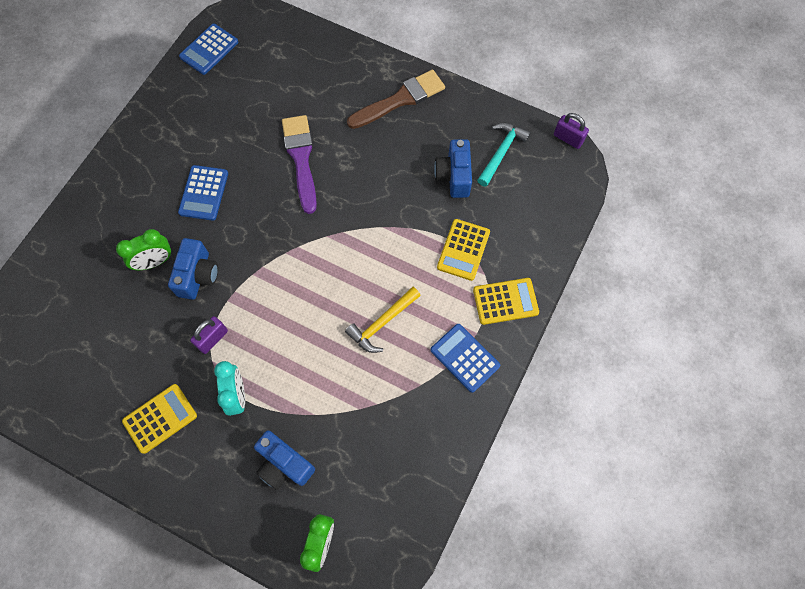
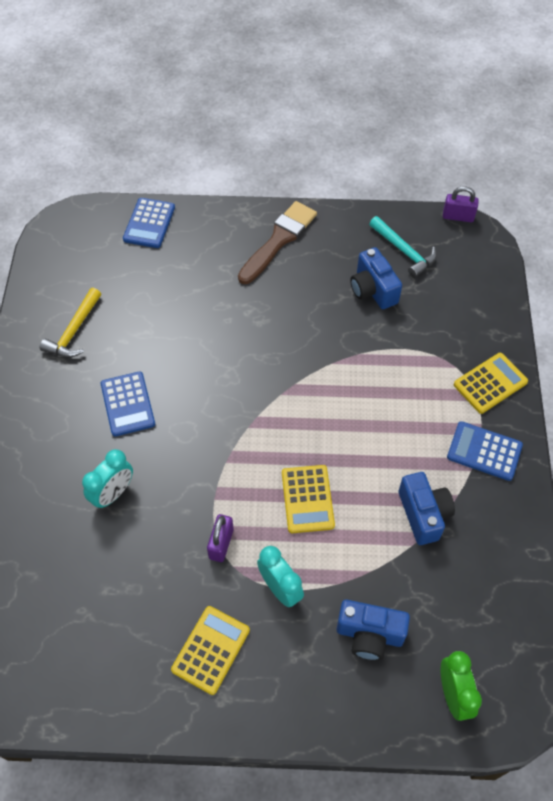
camera: 25 degrees left, 10 degrees down
green clock [116,229,172,270] -> turquoise clock [82,449,133,509]
blue camera [168,238,218,300] -> blue camera moved to [399,472,455,545]
blue calculator [179,24,238,75] -> blue calculator moved to [123,198,175,248]
purple brush [282,115,317,214] -> none
yellow hammer [345,287,421,353] -> yellow hammer moved to [40,288,101,358]
yellow calculator [437,219,490,281] -> yellow calculator moved to [282,465,335,533]
turquoise hammer [477,123,531,187] -> turquoise hammer turned 135 degrees clockwise [369,216,437,278]

